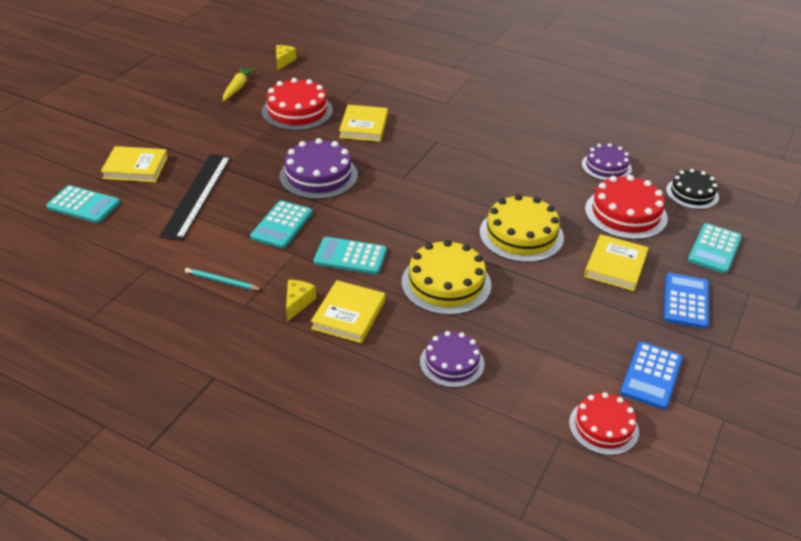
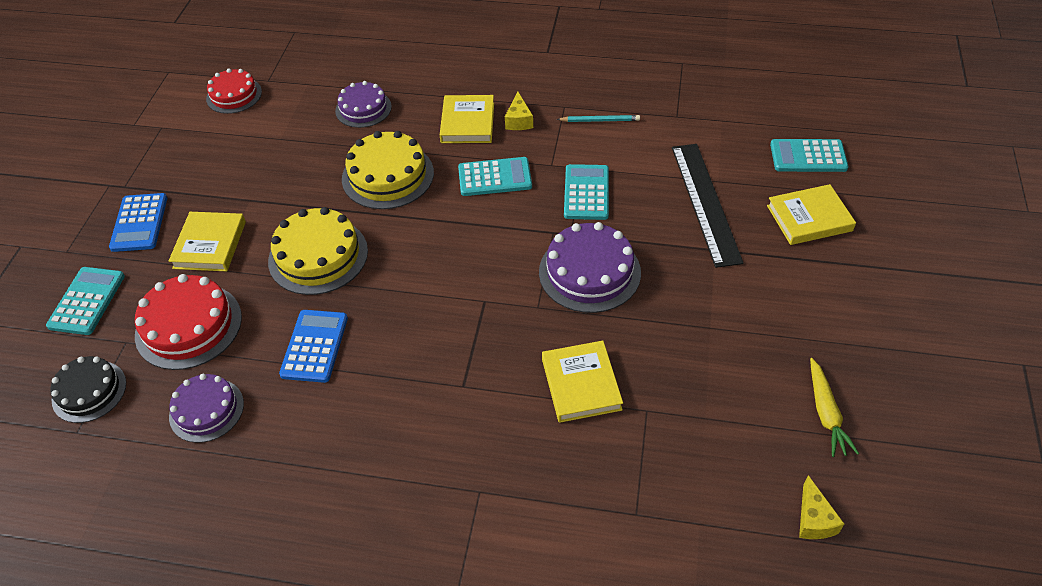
camera: 165 degrees right, 10 degrees up
red cake [262,78,333,131] -> none
blue calculator [620,342,683,409] -> blue calculator moved to [279,310,348,383]

